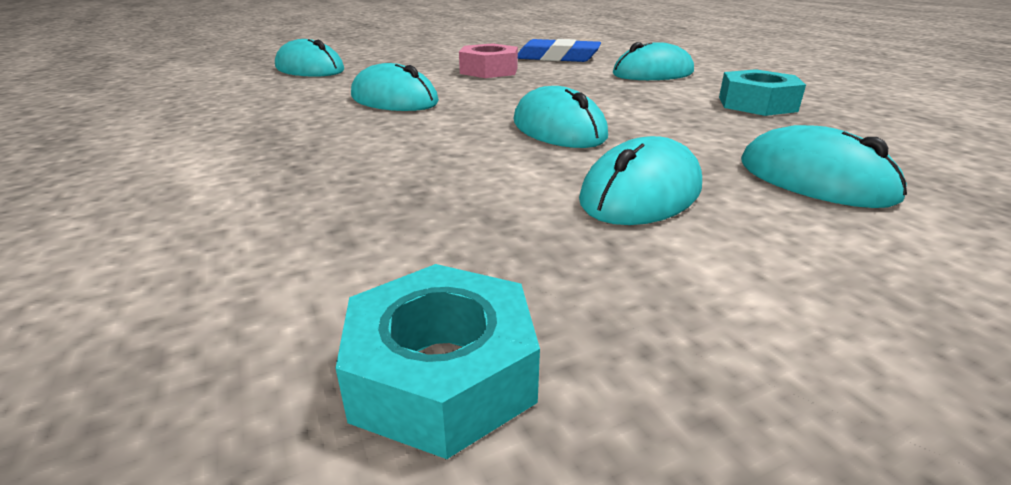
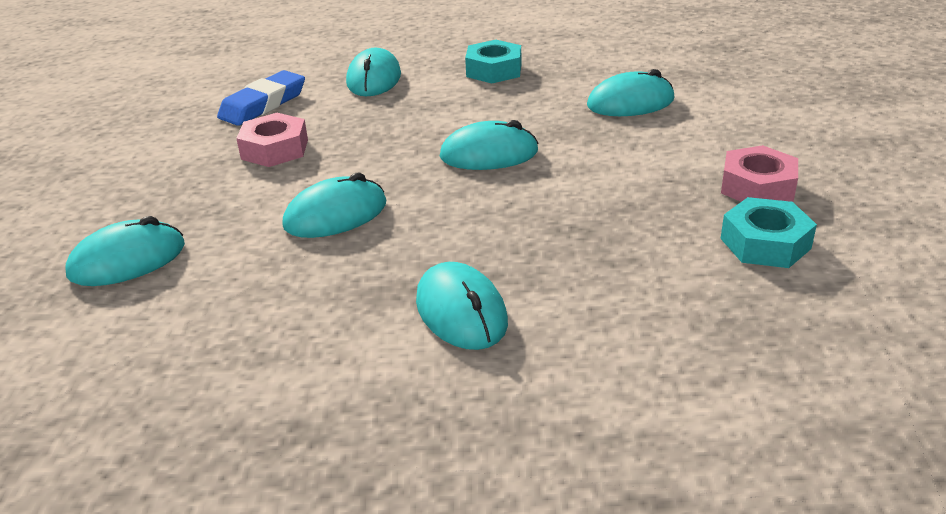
camera: 65 degrees left, 5 degrees up
turquoise mouse [579,136,702,225] -> turquoise mouse moved to [416,262,508,350]
none -> pink nut [721,145,798,202]

